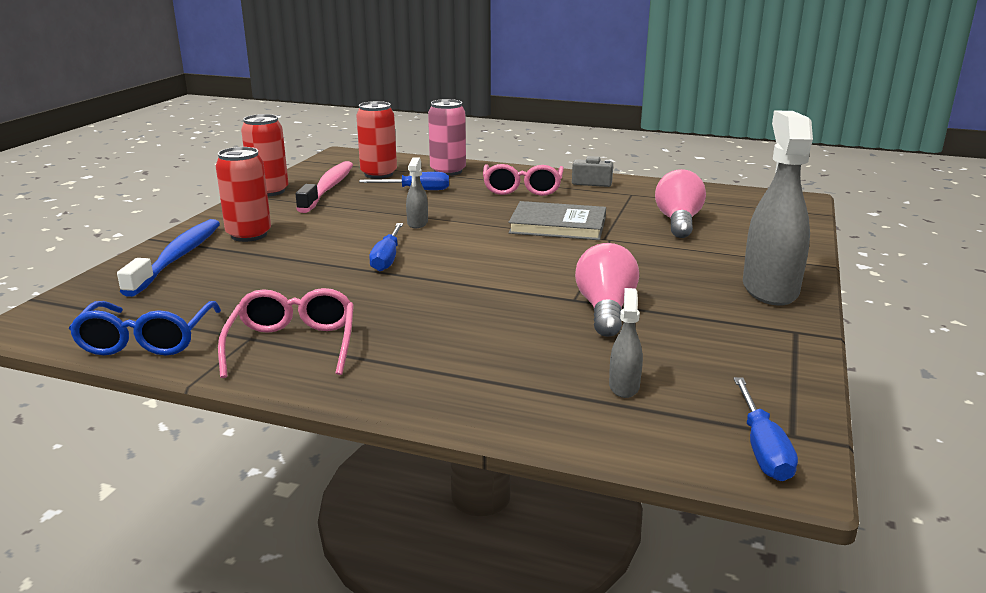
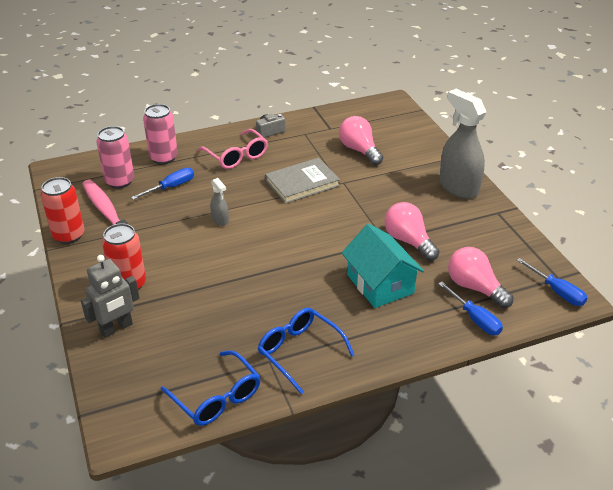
camera: 40 degrees left, 15 degrees up
blue toothbrush [117,219,220,297] -> grey robot [81,255,139,338]
pink glasses [218,288,354,378] -> blue glasses [258,308,355,394]
red can [356,101,397,179] -> pink can [96,126,134,189]
blue screwdriver [369,223,403,271] -> blue screwdriver moved to [438,282,503,335]
grey spray bottle [609,288,643,398] -> pink light bulb [448,247,513,308]
none -> turquoise house [342,223,424,308]

